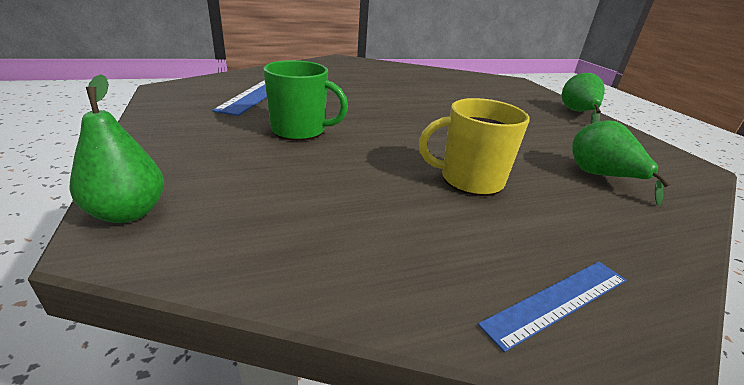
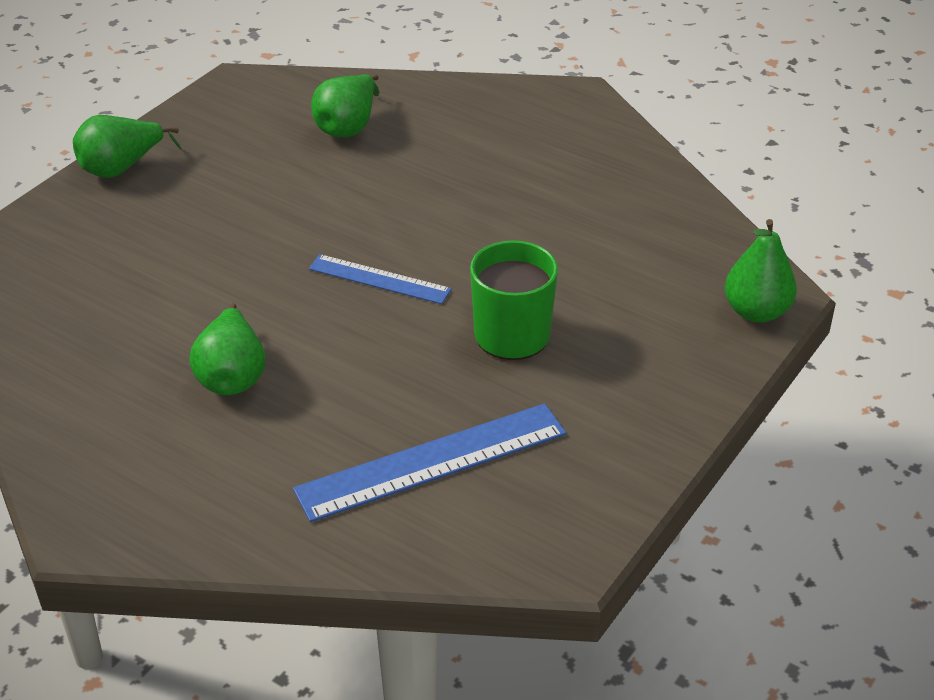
camera: 125 degrees left, 10 degrees up
yellow mug [419,98,530,196] -> none
blue ruler [478,262,626,352] -> blue ruler moved to [309,254,451,304]
none -> green pear [189,303,265,395]

